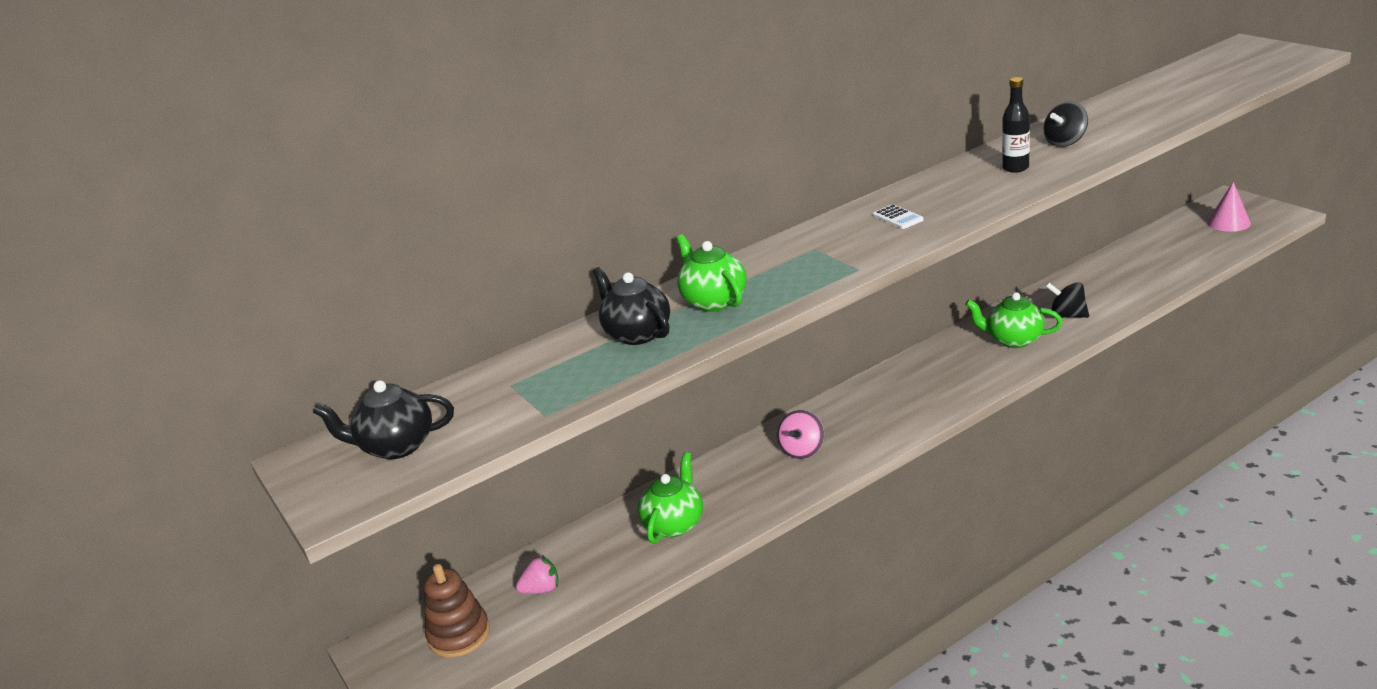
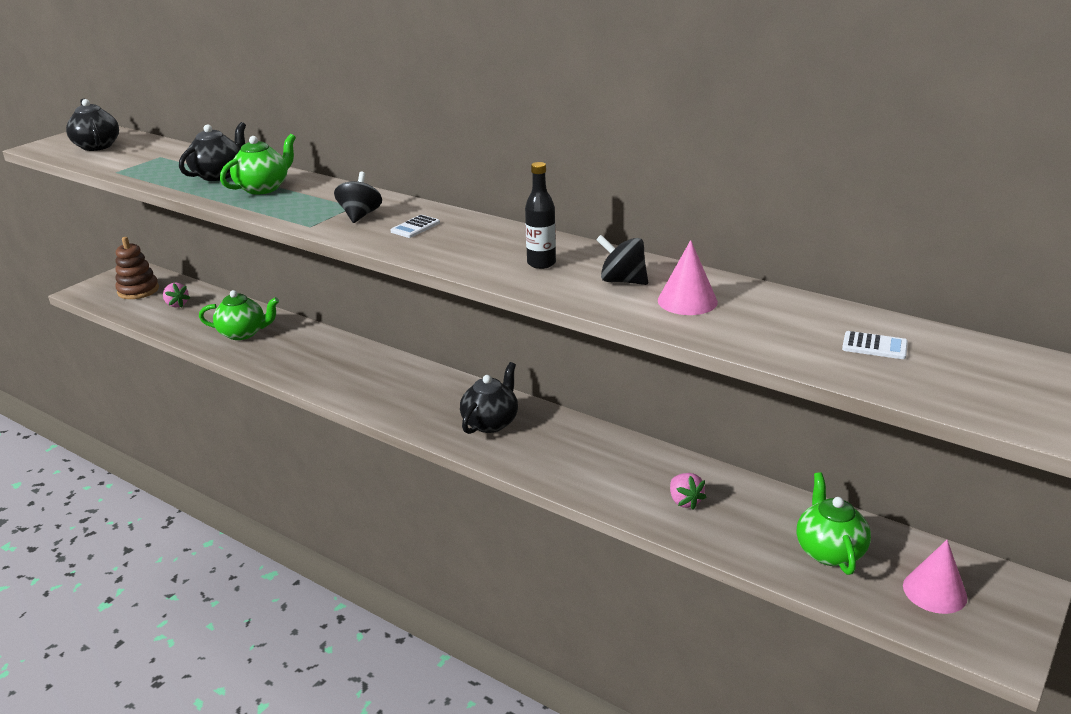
camera: 65 degrees right, 0 degrees up
pink spinning top [777,410,824,459] -> none
green teapot [965,292,1063,348] -> green teapot moved to [797,472,871,575]
black spinning top [1045,282,1089,318] -> black spinning top moved to [334,172,382,223]
none -> black teapot [460,362,518,434]
none -> pink cone [658,240,718,315]
none -> pink strawberry [670,473,706,510]
none -> white calculator [842,331,908,359]

